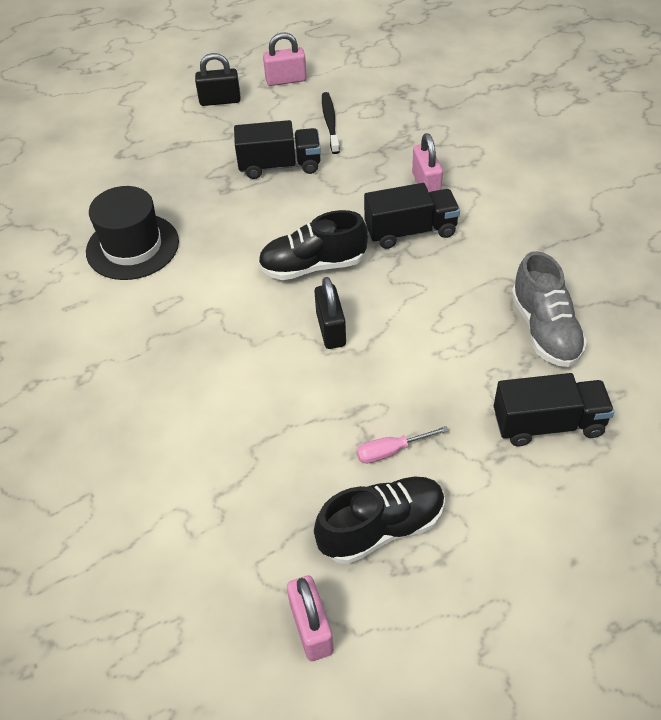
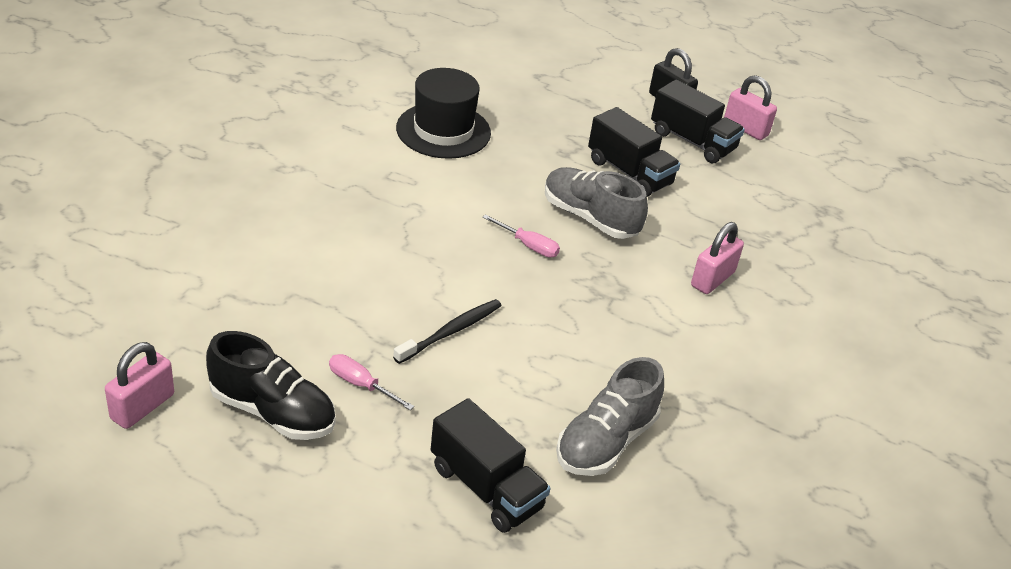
camera: 45 degrees right, 10 degrees down
black shoe [258,210,368,280] -> pink screwdriver [482,214,560,258]
black padlock [315,277,346,349] -> none
black toothbrush [322,92,340,154] -> black toothbrush moved to [393,299,502,364]
black truck [364,183,460,249] -> black truck moved to [651,79,745,163]
none -> grey shoe [545,167,648,239]

